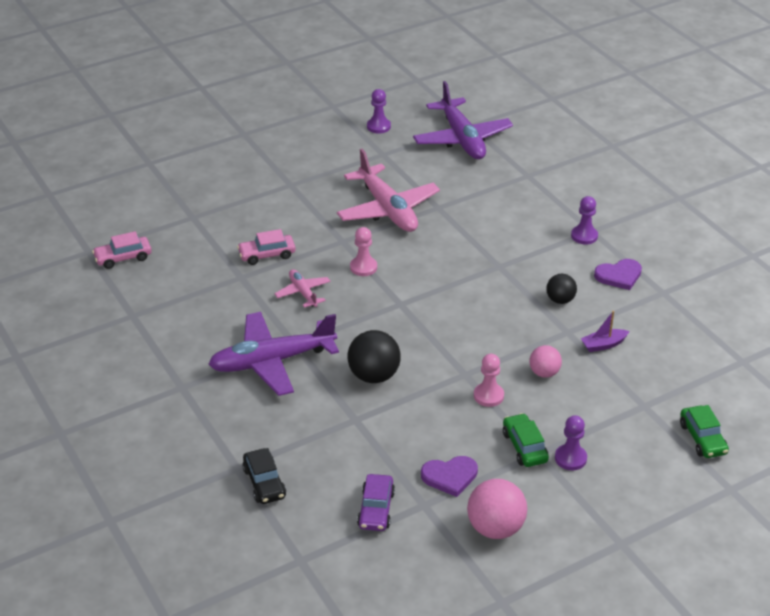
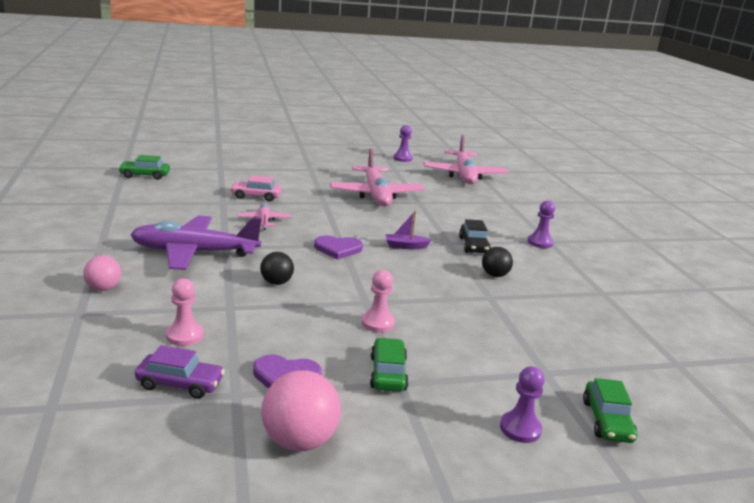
camera: 15 degrees right, 15 degrees down
pink car [92,231,152,269] -> green car [118,155,170,180]
black car [242,448,286,504] -> black car moved to [459,219,491,253]
black ball [347,330,401,383] -> black ball [260,252,294,285], size x0.61
pink pawn [350,227,377,276] -> pink pawn moved to [166,278,204,346]
purple car [357,474,395,531] -> purple car turned 105 degrees counterclockwise [135,345,225,399]
purple plane [413,81,513,159] -> pink plane [423,134,509,184]
pink ball [530,345,562,378] -> pink ball moved to [83,256,121,291]
purple pawn [555,415,587,470] -> purple pawn moved to [500,366,545,443]
purple boat [581,311,629,352] -> purple boat moved to [385,211,431,249]
purple heart [594,259,642,290] -> purple heart moved to [314,236,363,260]

